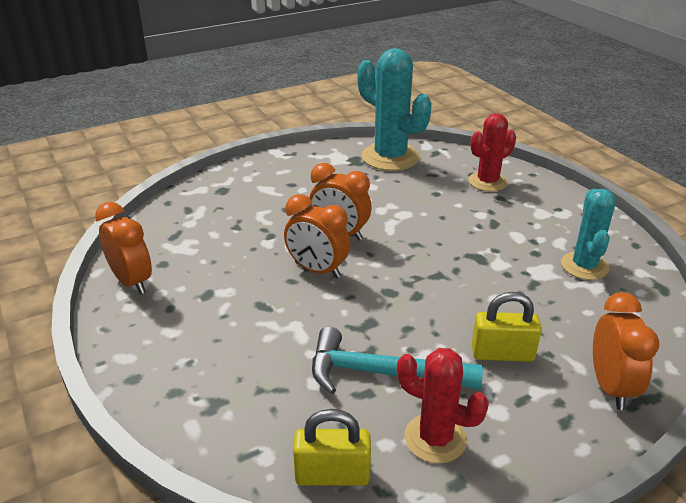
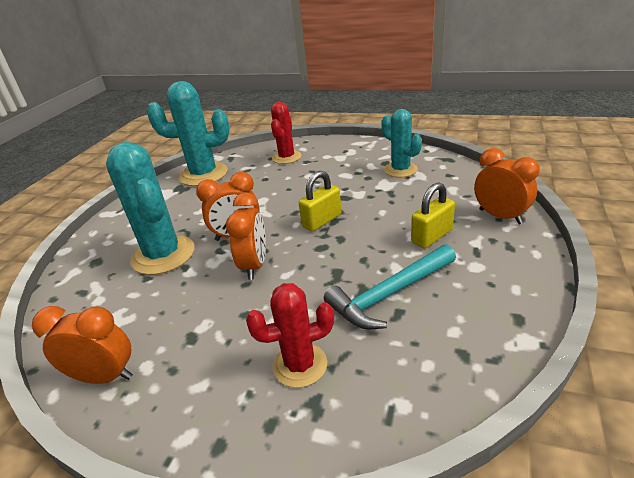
camera: 40 degrees left, 0 degrees up
orange clock [284,194,350,278] -> orange clock turned 75 degrees counterclockwise [226,192,266,280]
yellow padlock [293,409,371,486] -> yellow padlock moved to [299,171,341,232]
red cactus [397,348,489,464] -> red cactus moved to [246,283,334,388]
none -> turquoise cactus [106,142,195,275]

